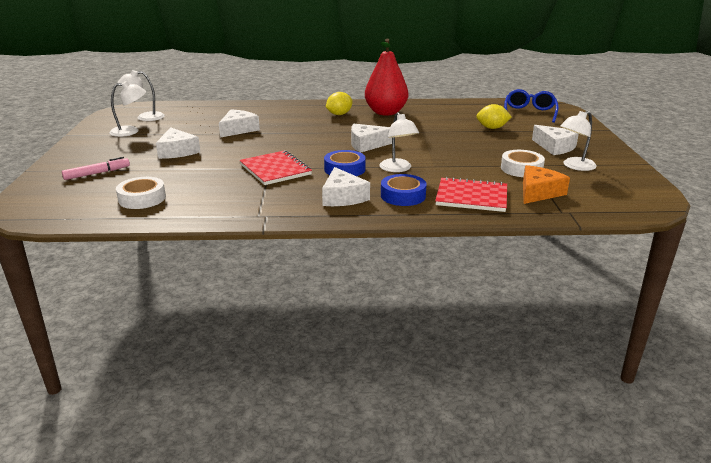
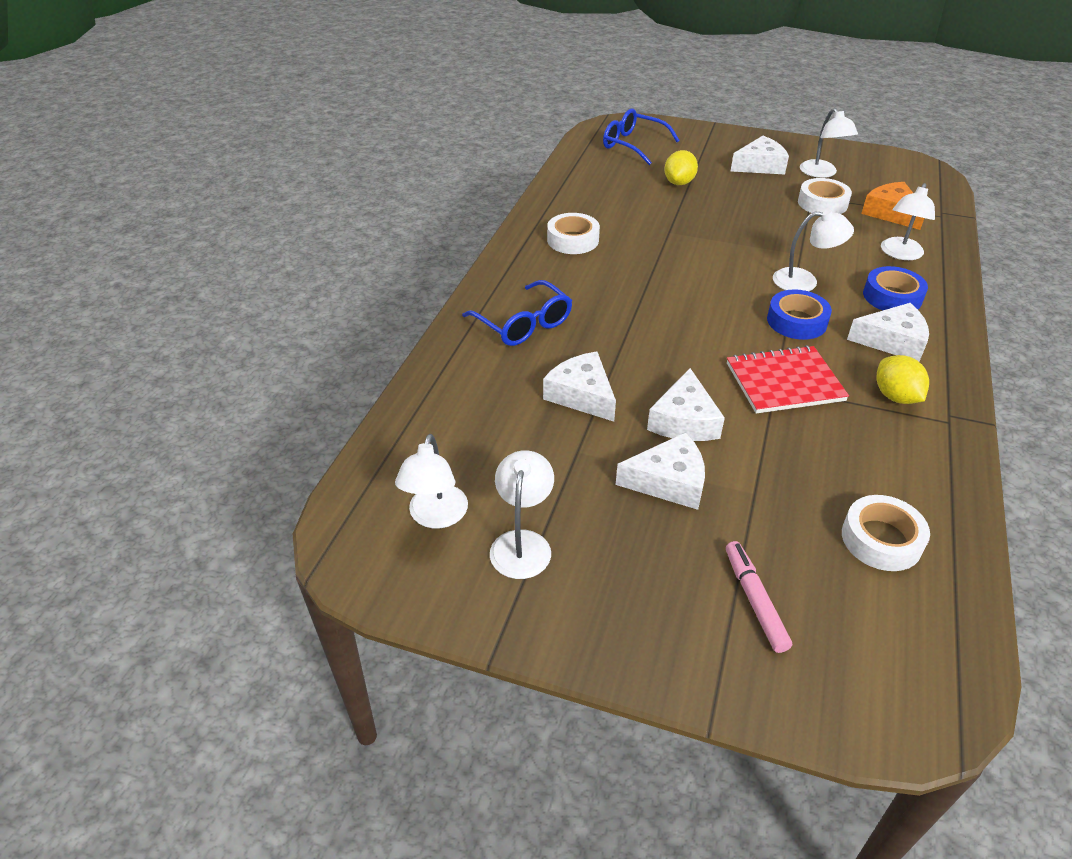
camera: 70 degrees left, 15 degrees up
yellow lemon [326,92,353,115] -> yellow lemon moved to [876,355,929,404]
white cheese [351,124,392,153] -> white cheese moved to [647,368,725,441]
red pear [365,39,408,116] -> white tape [547,213,600,254]
red notebook [435,177,507,212] -> white lamp [881,183,935,260]
none -> blue glasses [462,280,572,346]

